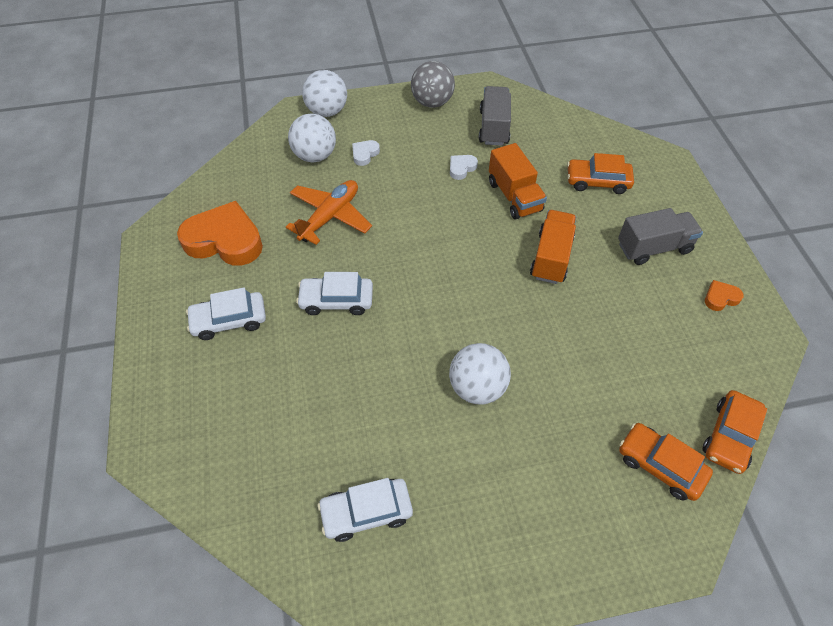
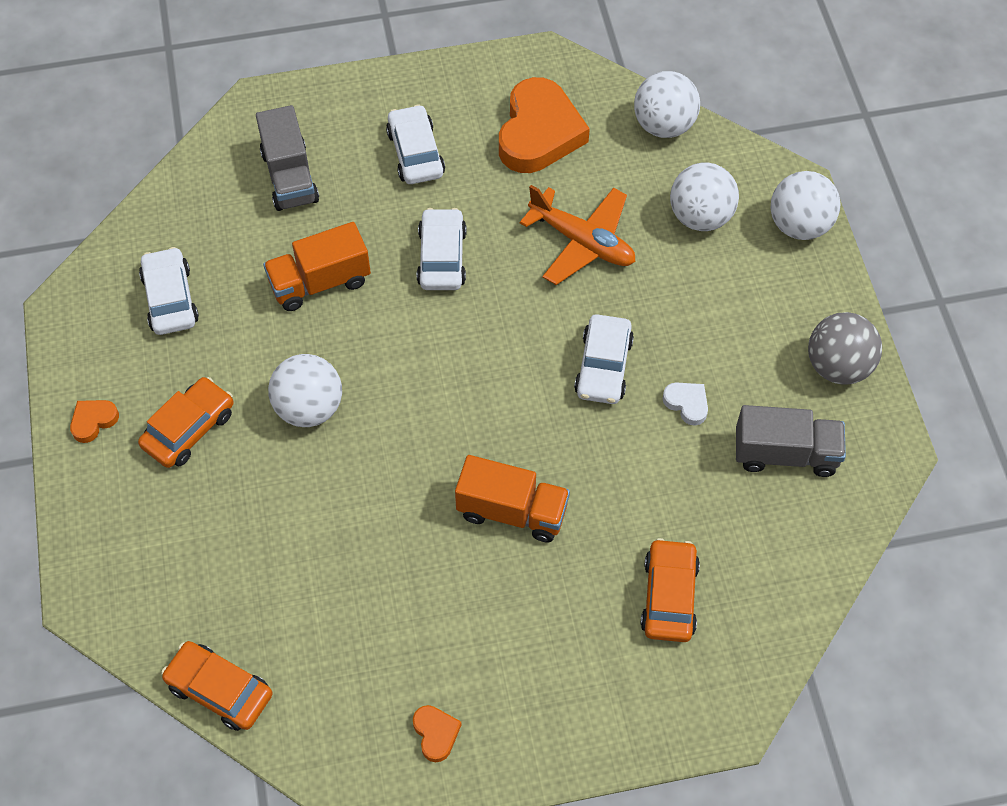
camera: 90 degrees right, 5 degrees up
white heart [352,140,380,166] -> none
orange truck [489,143,547,219] -> orange truck moved to [263,222,371,311]
grey truck [618,208,703,265] -> grey truck moved to [256,105,319,211]
orange car [619,423,713,501] -> orange car moved to [138,377,234,468]
none -> orange heart [70,400,119,443]
none -> white car [574,314,634,404]
none -> white ball [634,71,700,138]

